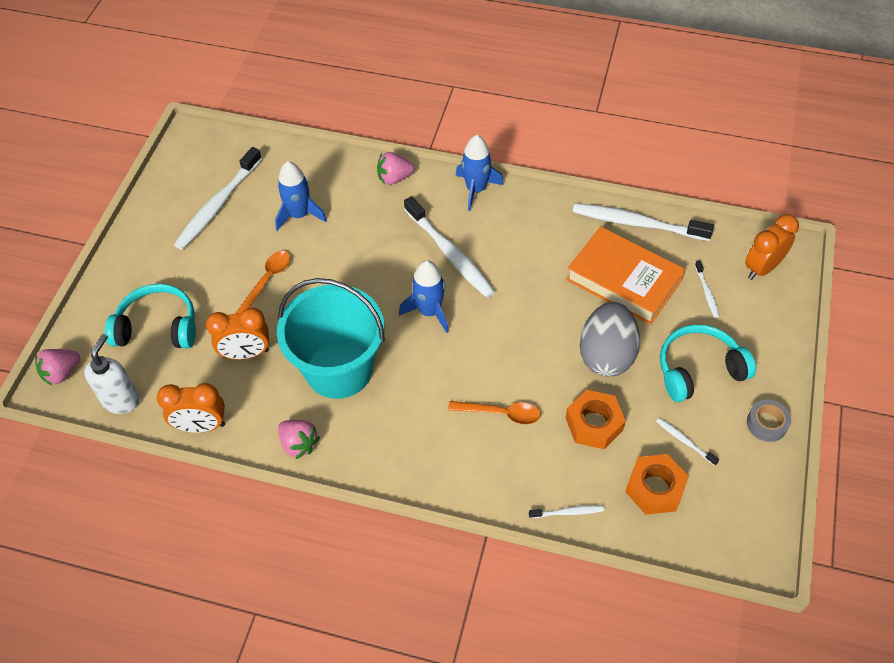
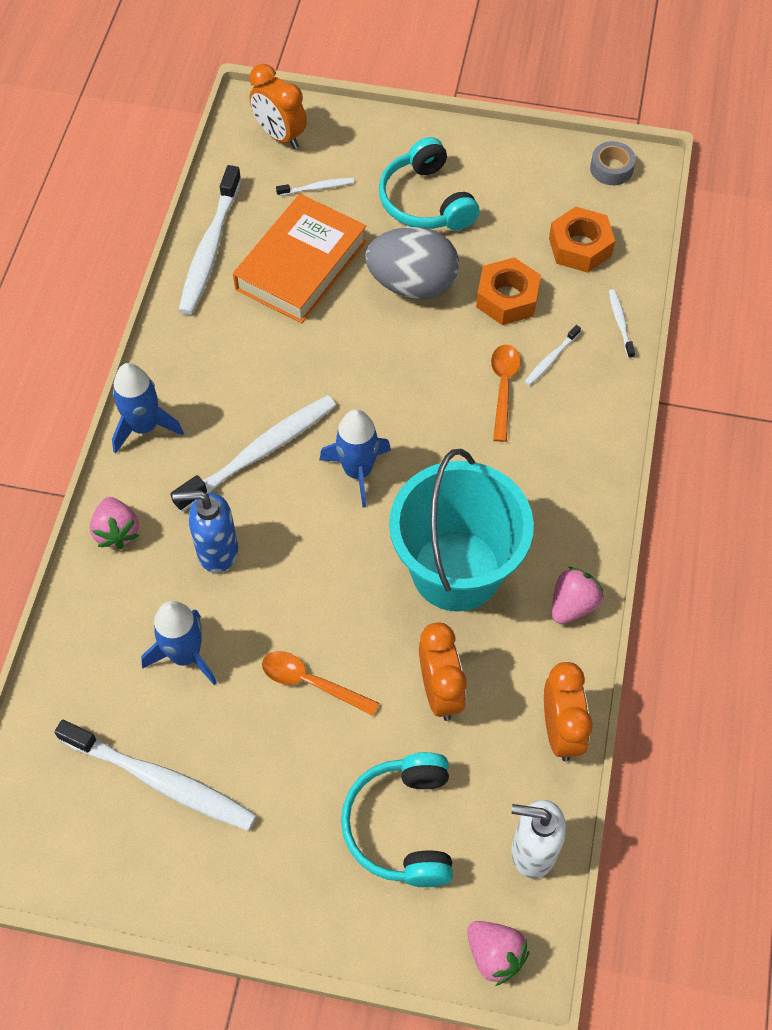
camera: 95 degrees left, 5 degrees up
white toothbrush [656,418,719,466] -> white toothbrush moved to [525,325,581,386]
grey tape [747,400,791,442] -> grey tape moved to [590,141,636,185]
none -> blue soap dispenser [172,490,238,573]

